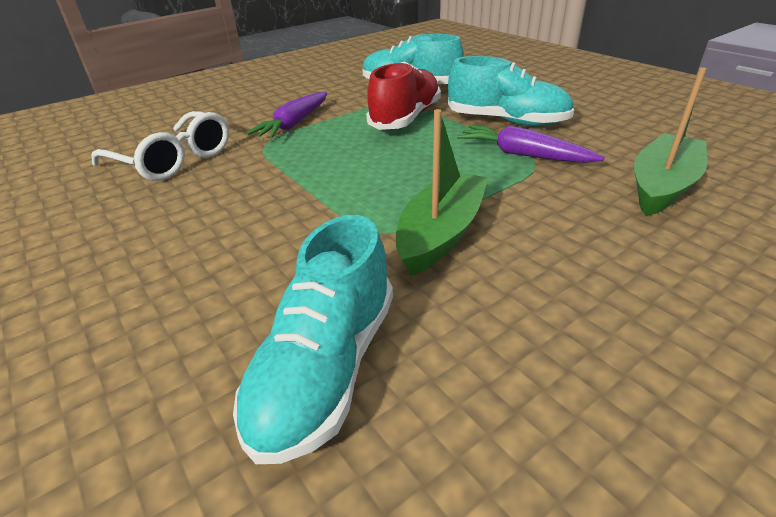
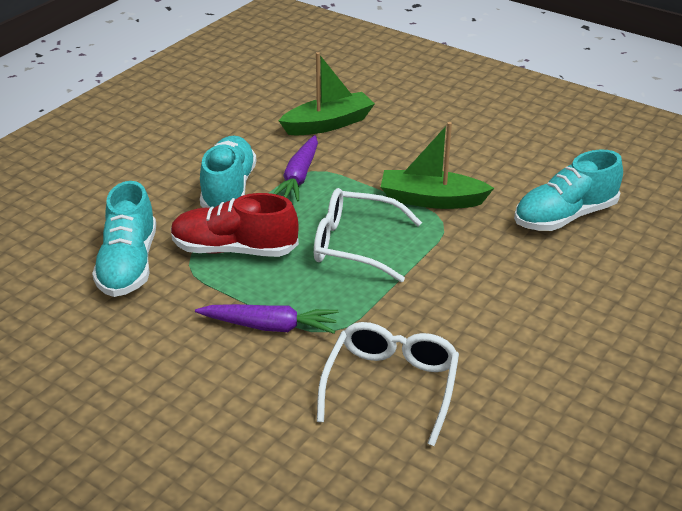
camera: 110 degrees left, 0 degrees up
turquoise shoe [233,215,393,464] -> turquoise shoe turned 150 degrees clockwise [514,150,623,231]
green boat [634,67,707,216] -> green boat turned 135 degrees clockwise [279,52,375,135]
none -> white glasses [314,188,422,282]

